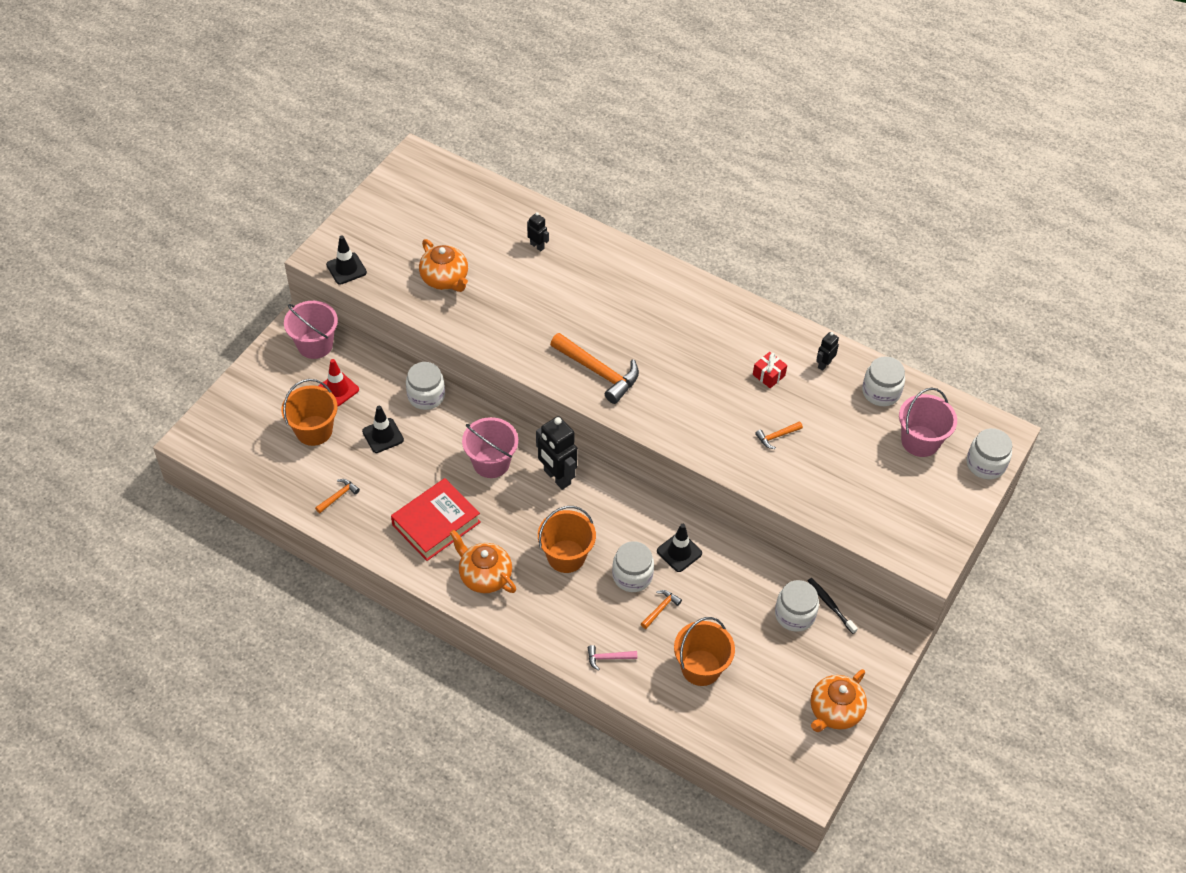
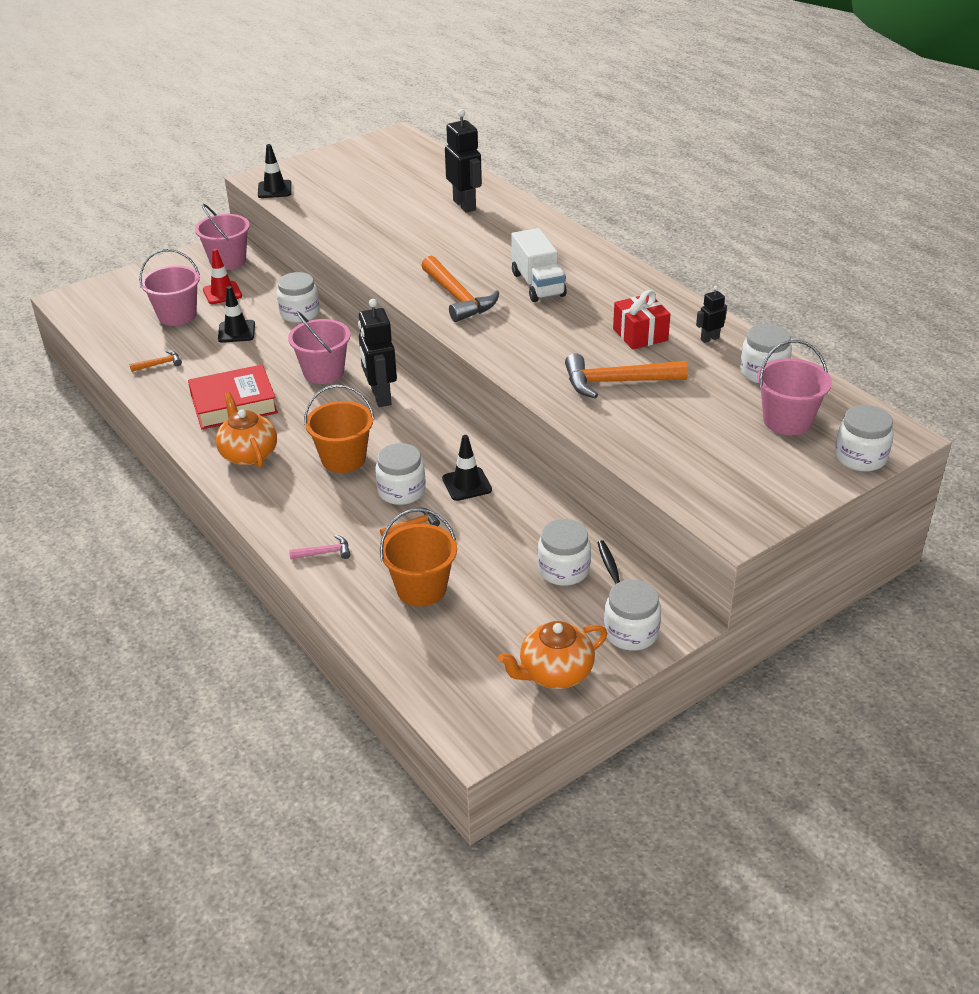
camera: 25 degrees right, 15 degrees down
orange bucket [282,379,338,446] -> pink bucket [139,249,200,326]
orange teapot [419,239,468,292] -> none
black robot [527,212,549,251] -> black robot [445,109,482,213], size x1.94
pink hammer [588,645,637,671] -> pink hammer turned 150 degrees clockwise [289,535,351,559]
red gift [753,352,787,388] -> red gift [613,290,670,350], size x1.51
orange hammer [755,421,803,449] -> orange hammer [565,353,688,398], size x2.12
none -> white truck [511,228,567,302]
none -> white jar [604,579,661,651]

